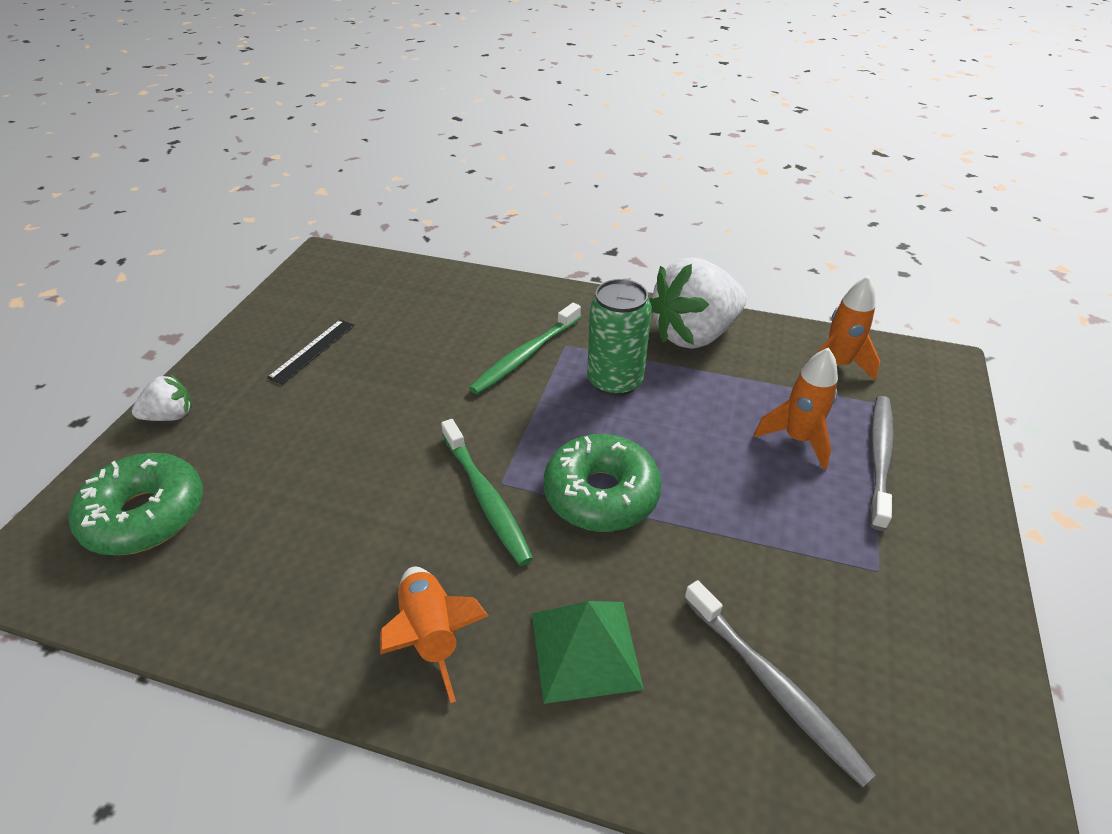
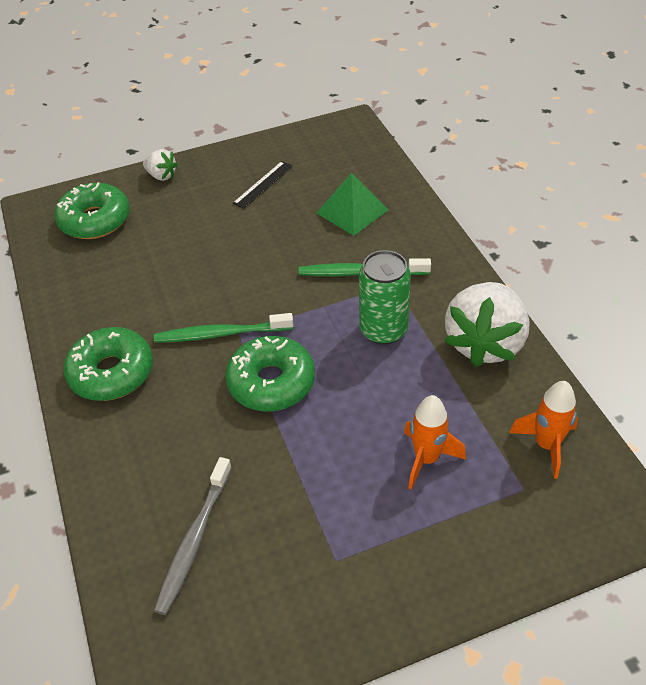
camera: 55 degrees right, 5 degrees up
black ruler [267,320,355,385] -> black ruler turned 45 degrees counterclockwise [233,161,293,209]
orange rocket [380,567,488,703] -> green donut [63,327,153,401]
green toothbrush [441,419,534,566] -> green toothbrush turned 60 degrees clockwise [154,313,294,343]
green pyramid [532,601,644,704] -> green pyramid moved to [316,173,388,236]
white strawberry [649,258,746,349] -> white strawberry turned 90 degrees counterclockwise [444,282,530,367]
grey toothbrush [870,396,894,531] -> none

